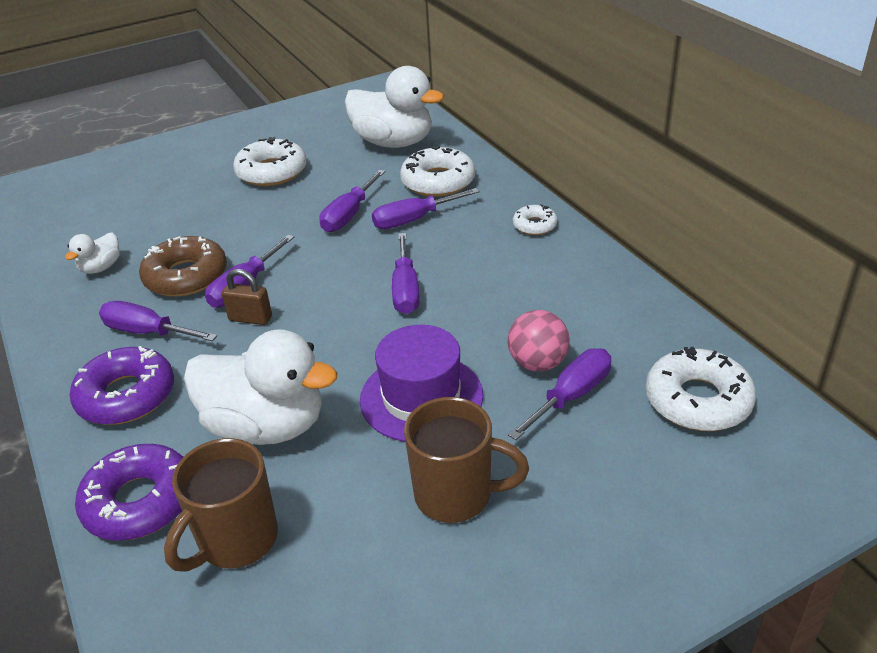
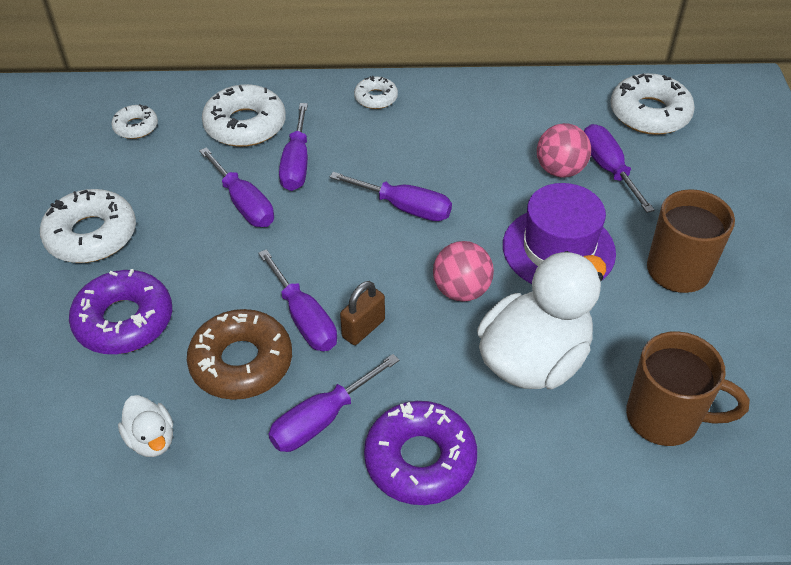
camera: 65 degrees left, 10 degrees up
purple donut [75,444,183,540] -> purple donut moved to [69,269,172,354]
brown mug [164,438,278,572] -> brown mug turned 45 degrees counterclockwise [626,331,750,446]
white duck [345,66,444,148] -> white donut [111,104,158,139]
none -> pink ball [433,241,494,302]

